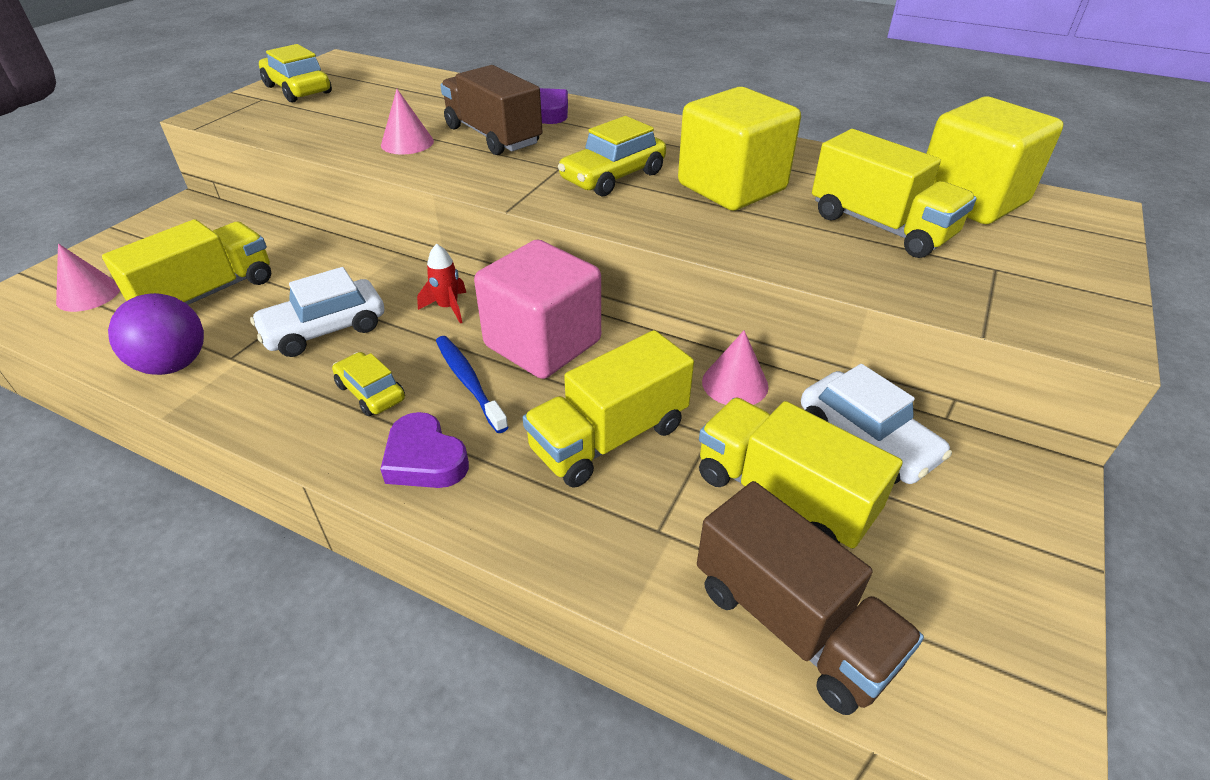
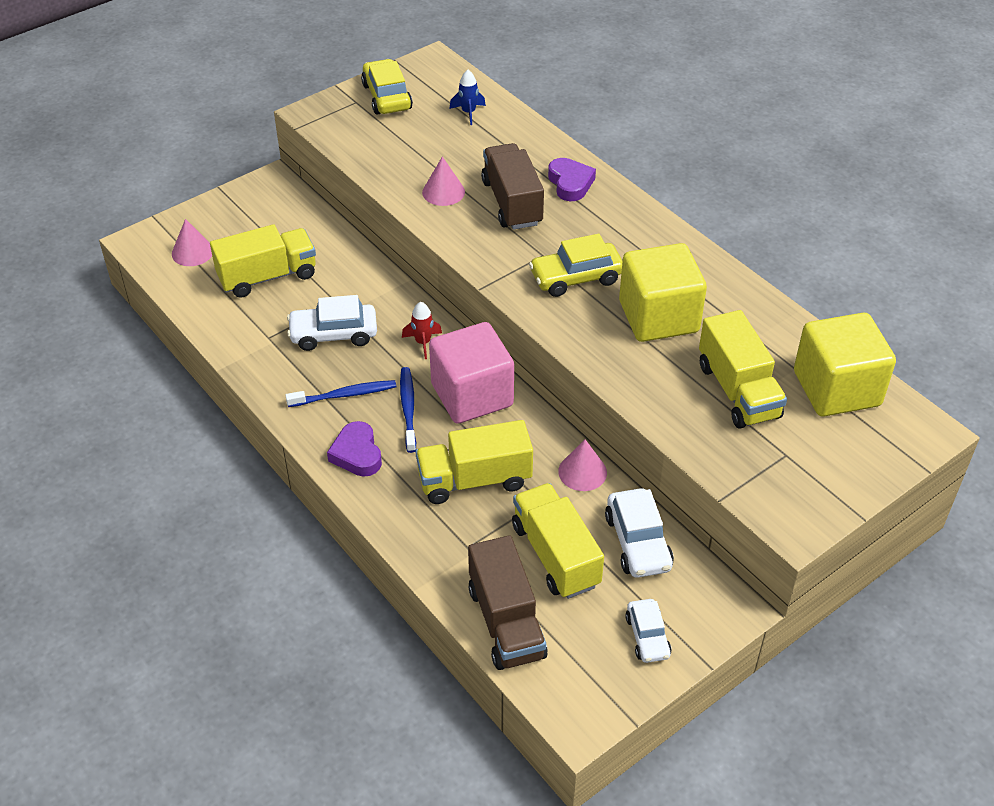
camera: 25 degrees right, 5 degrees up
purple ball [108,293,204,375] -> none
yellow car [332,352,405,416] -> blue toothbrush [285,380,396,407]
none -> blue rocket [449,70,486,125]
none -> white car [625,599,672,663]

